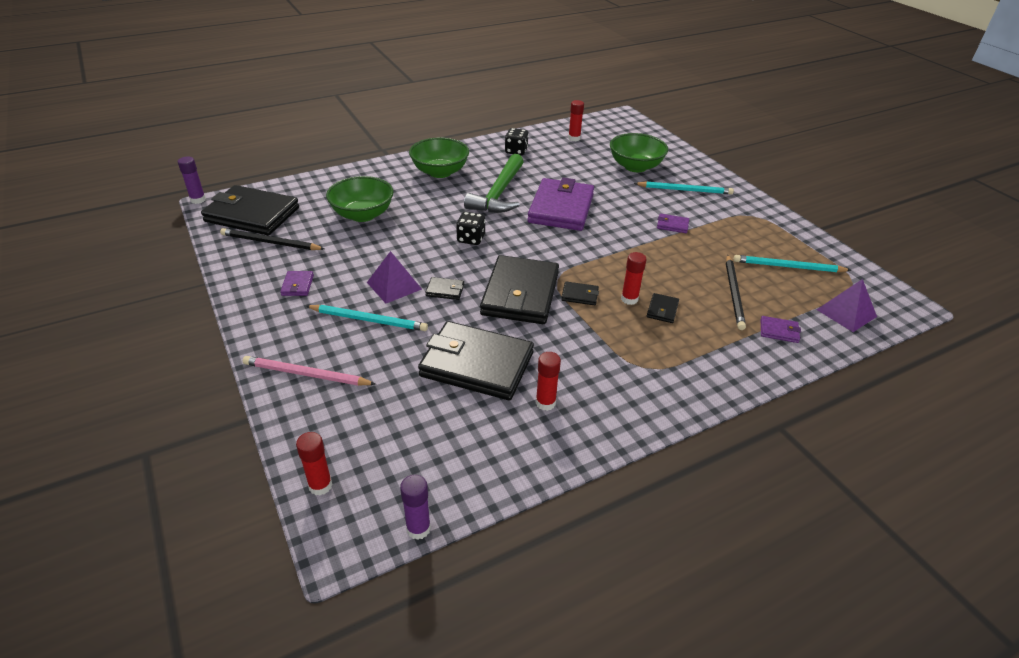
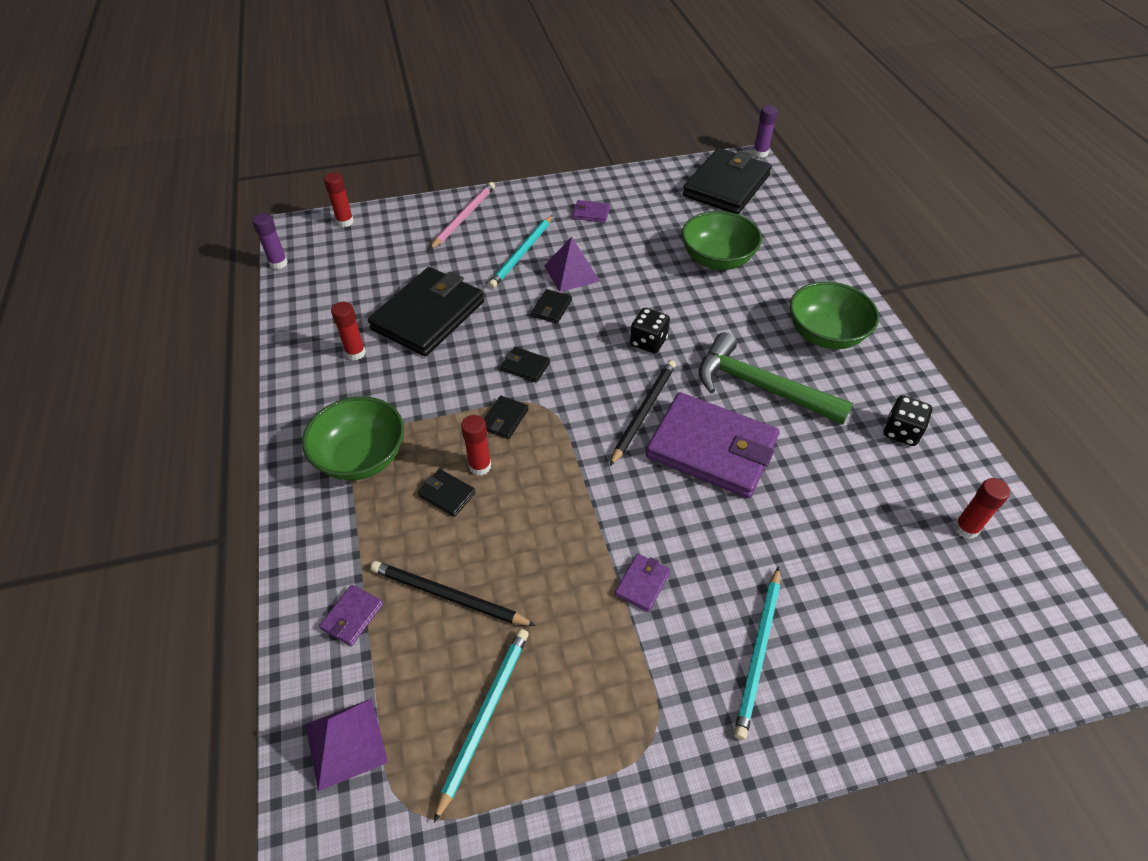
camera: 105 degrees right, 10 degrees up
black pencil [220,228,325,250] -> black pencil moved to [610,360,676,466]
black wallet [480,255,559,324] -> black wallet [501,347,550,382], size x0.40
green bowl [610,133,668,172] -> green bowl moved to [302,396,404,480]

